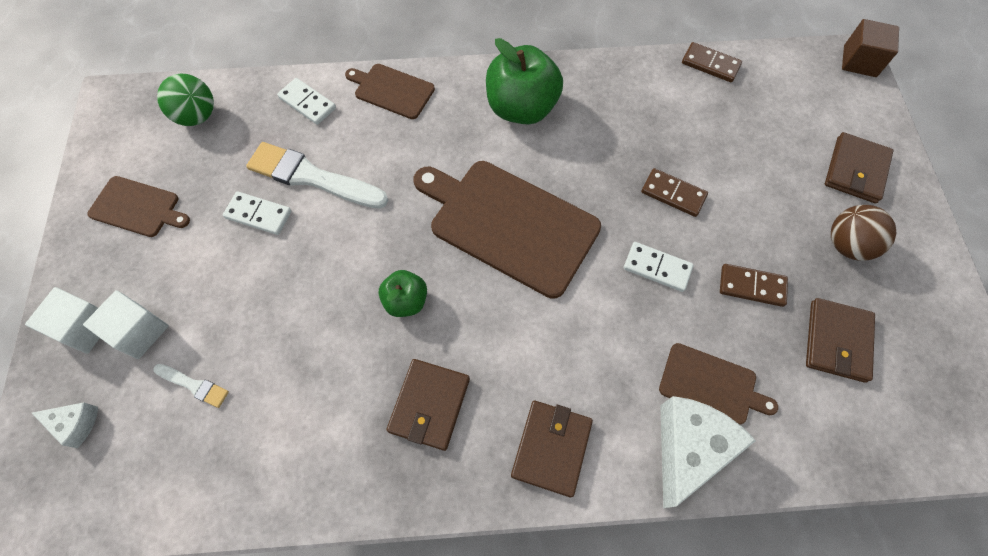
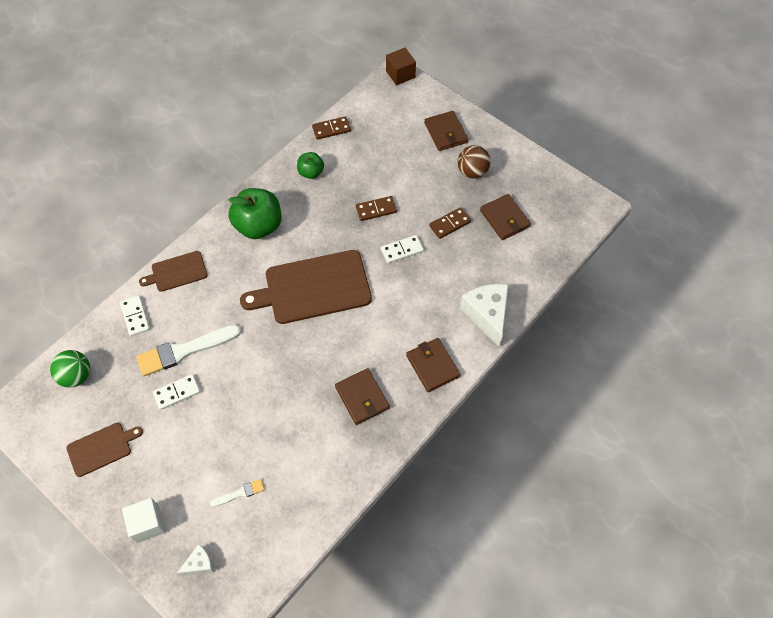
camera: 45 degrees left, 5 degrees down
white cube [83,290,169,359] -> none
white domino [277,78,336,125] -> white domino turned 75 degrees clockwise [120,295,150,336]
green apple [379,270,427,317] -> green apple moved to [297,152,324,179]
brown cutting board [659,343,778,425] -> none

